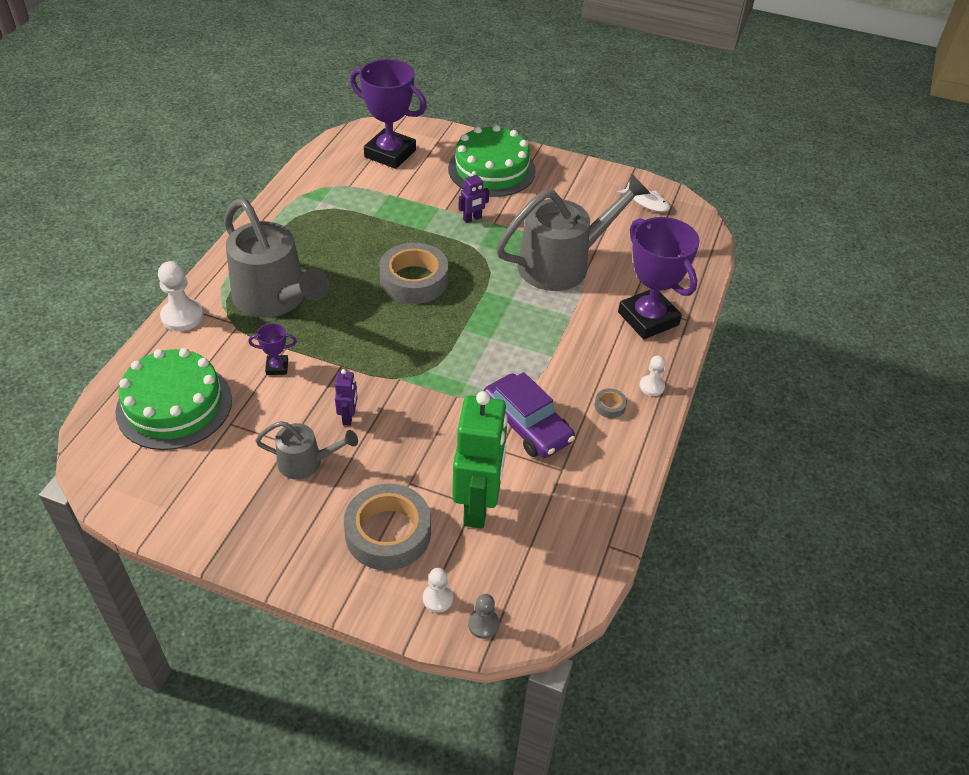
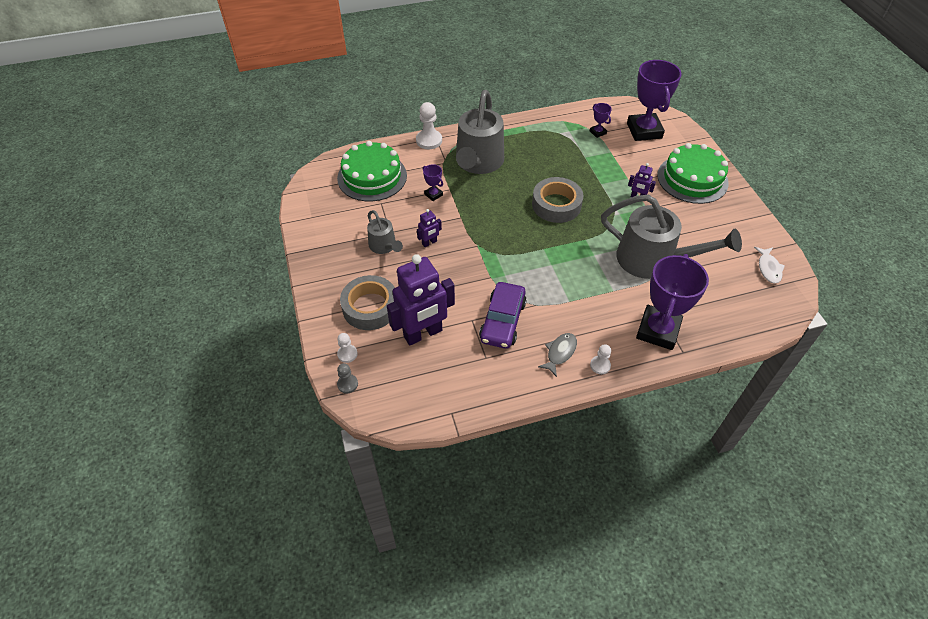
camera: 55 degrees right, 5 degrees up
green robot [452,391,508,529] -> purple robot [387,254,455,345]
grey tape [595,388,627,418] -> grey fish [538,333,577,377]
none -> purple trophy [590,103,612,138]

